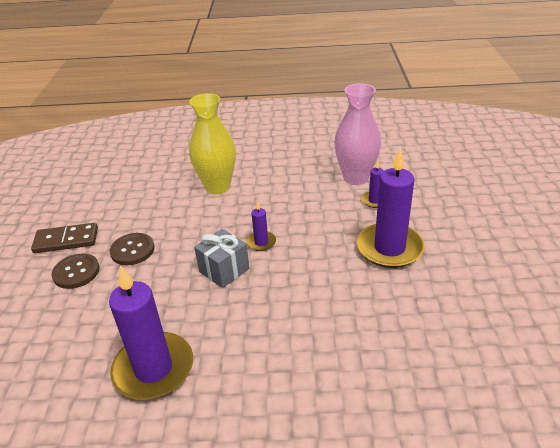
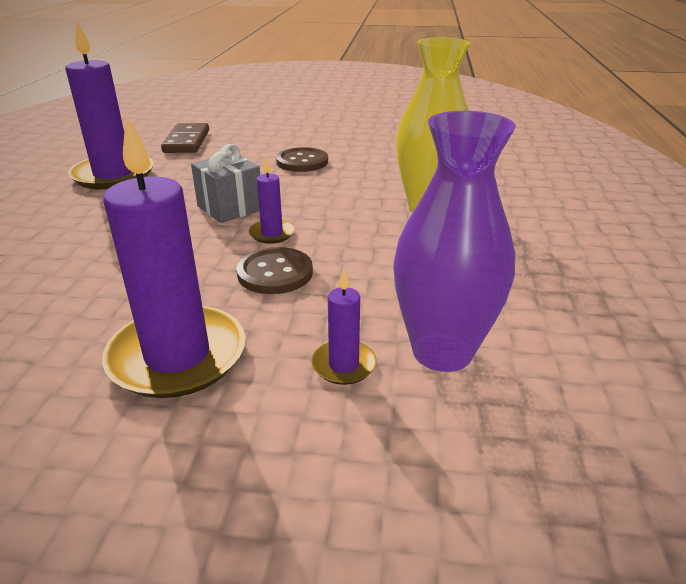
camera: 95 degrees right, 5 degrees down
brown domino [31,223,98,253] -> brown domino moved to [161,123,209,153]
brown button [52,254,100,289] -> brown button moved to [236,247,313,294]
pink vase [334,83,381,185] -> purple vase [393,111,516,372]

